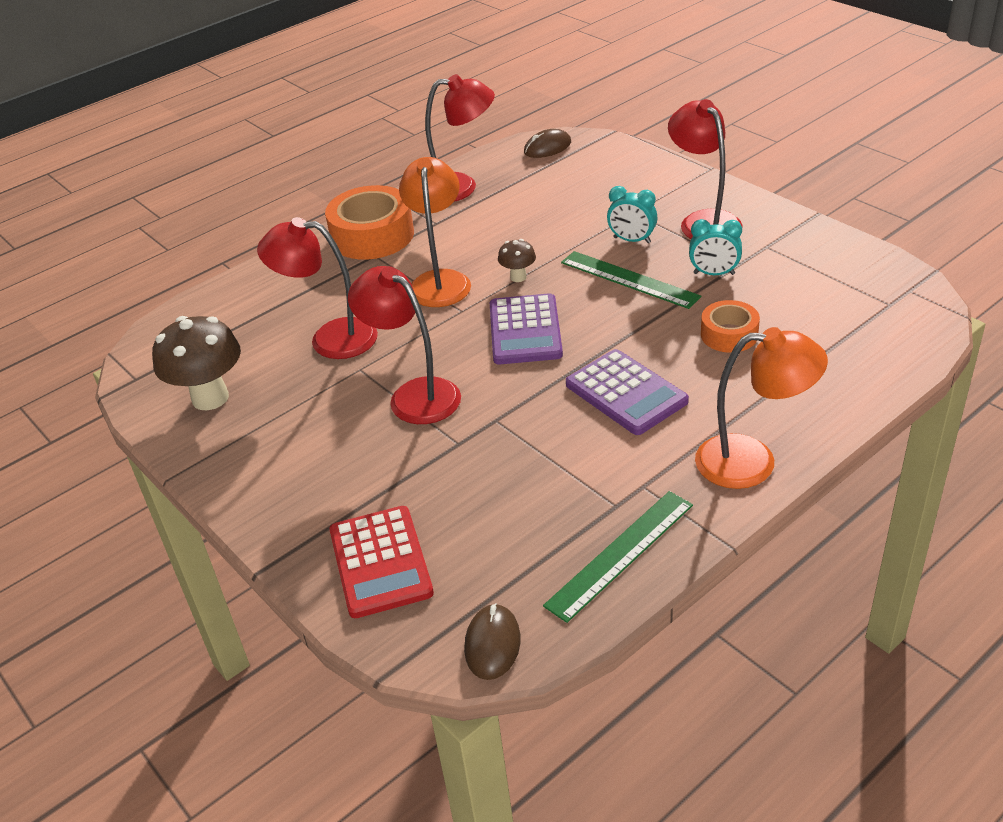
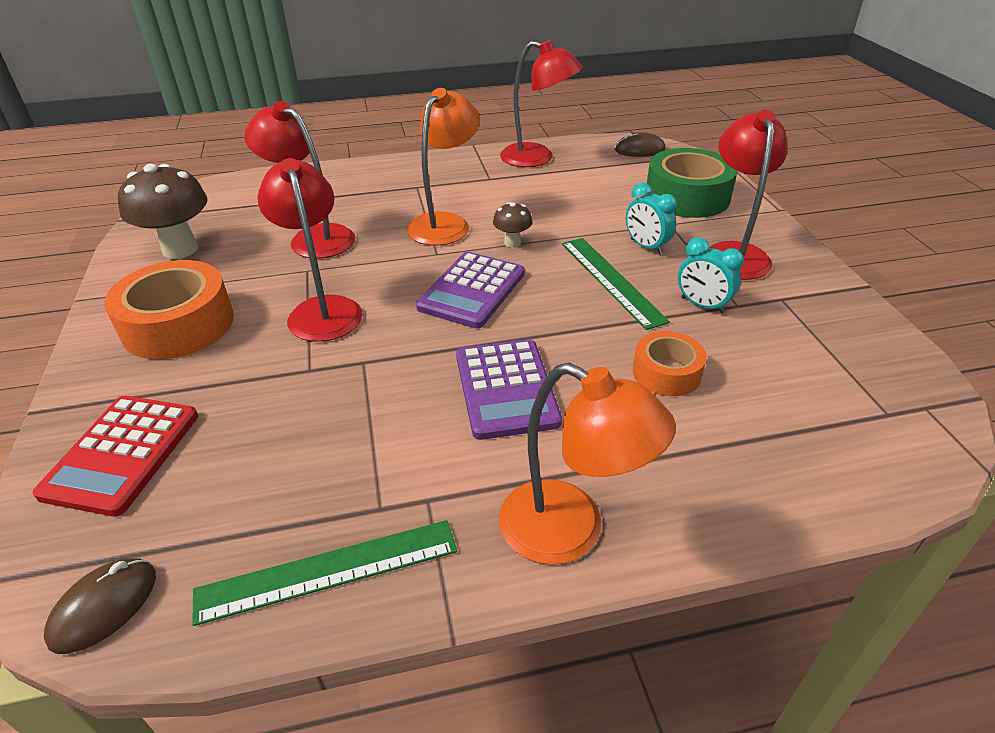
camera: 25 degrees right, 0 degrees up
orange tape [325,185,414,260] -> orange tape moved to [104,260,234,359]
none -> green tape [645,148,737,218]

